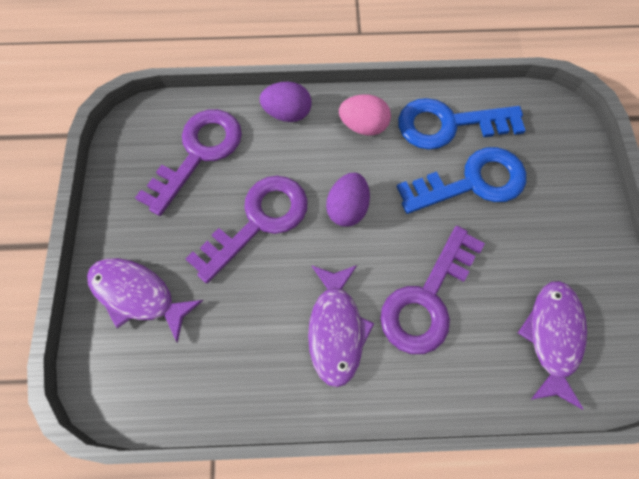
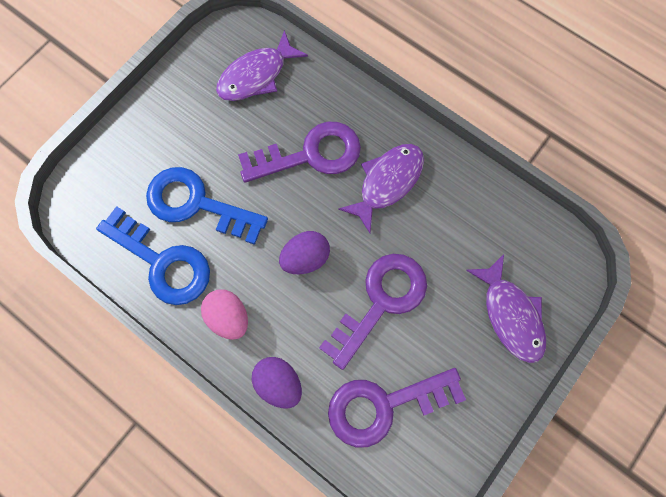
camera: 140 degrees left, 5 degrees up
purple key [186,176,308,283] -> purple key turned 135 degrees clockwise [319,254,427,370]

